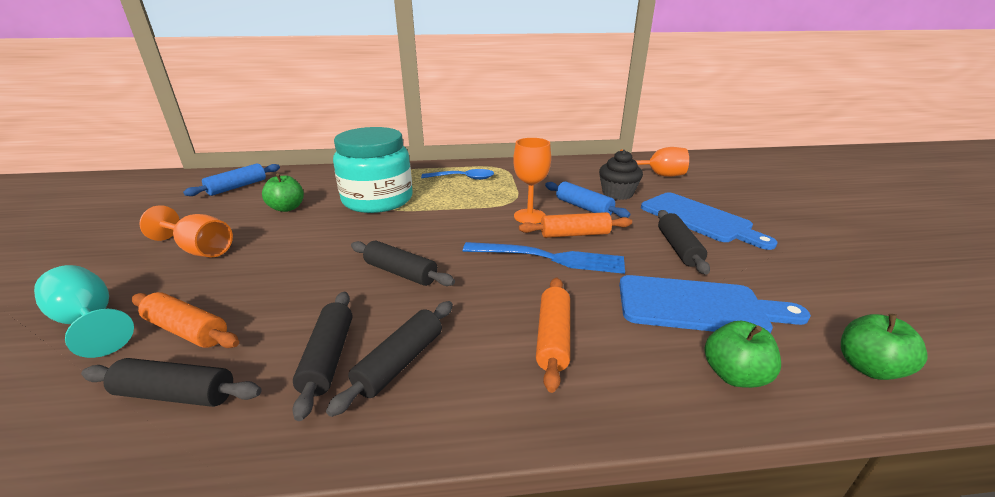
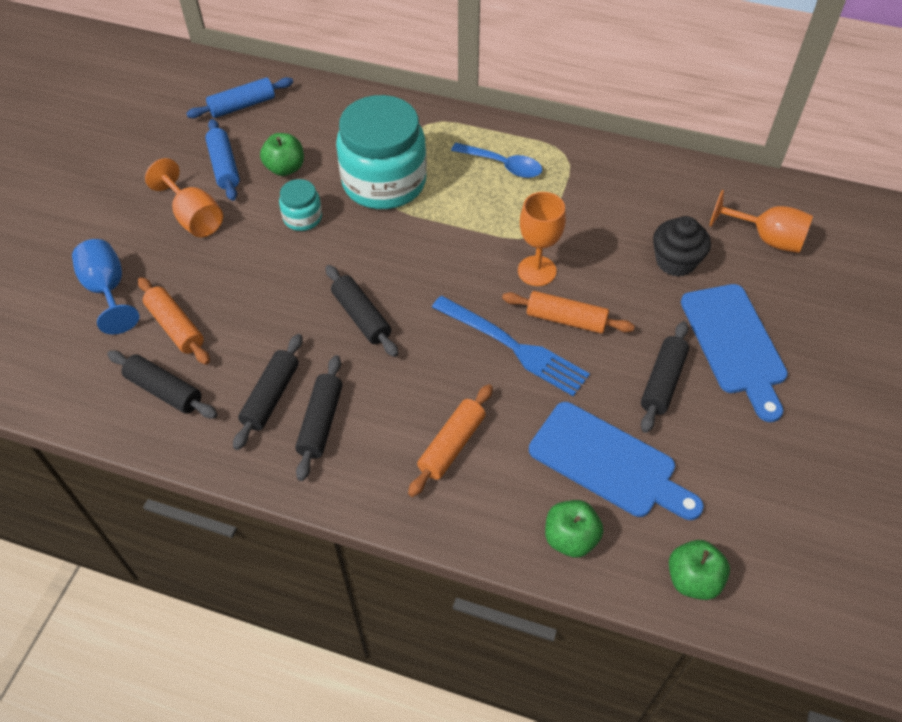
camera: 25 degrees right, 25 degrees up
turquoise goblet [34,265,134,358] -> blue goblet [72,239,139,334]
black rolling pin [326,301,453,417] -> black rolling pin turned 45 degrees counterclockwise [295,355,343,481]
blue rolling pin [545,181,630,218] -> blue rolling pin moved to [205,119,240,201]
none -> turquoise jar [279,179,322,231]

